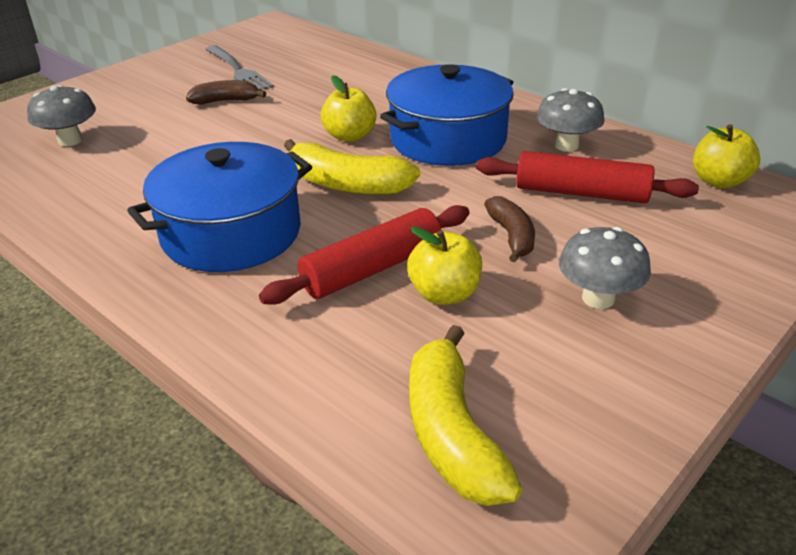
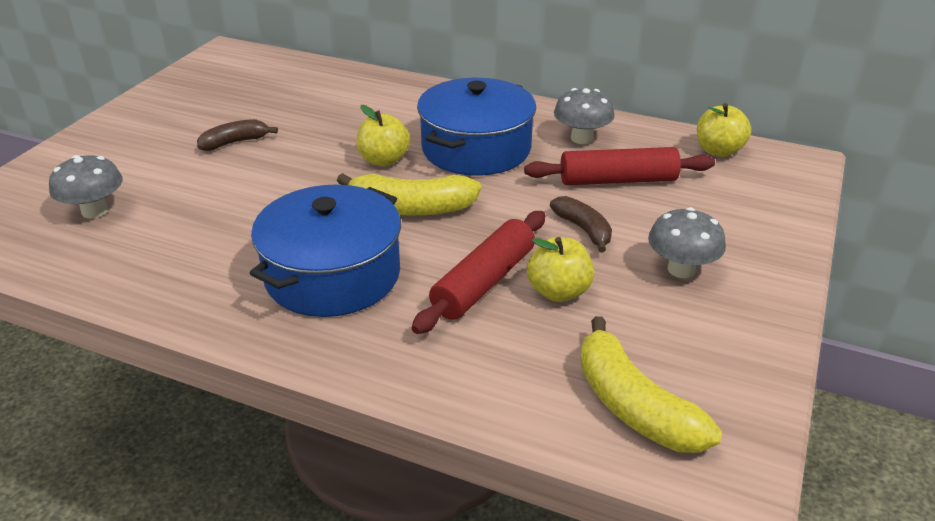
camera: 20 degrees left, 0 degrees up
grey fork [205,45,274,91] -> none

